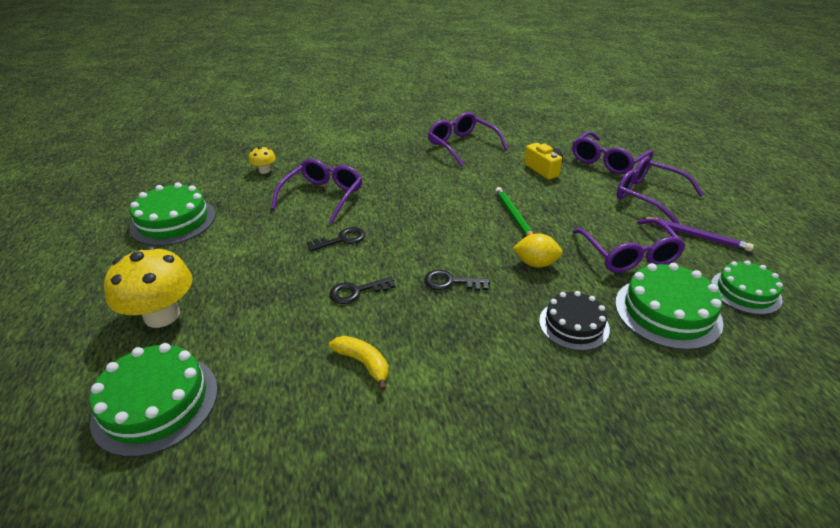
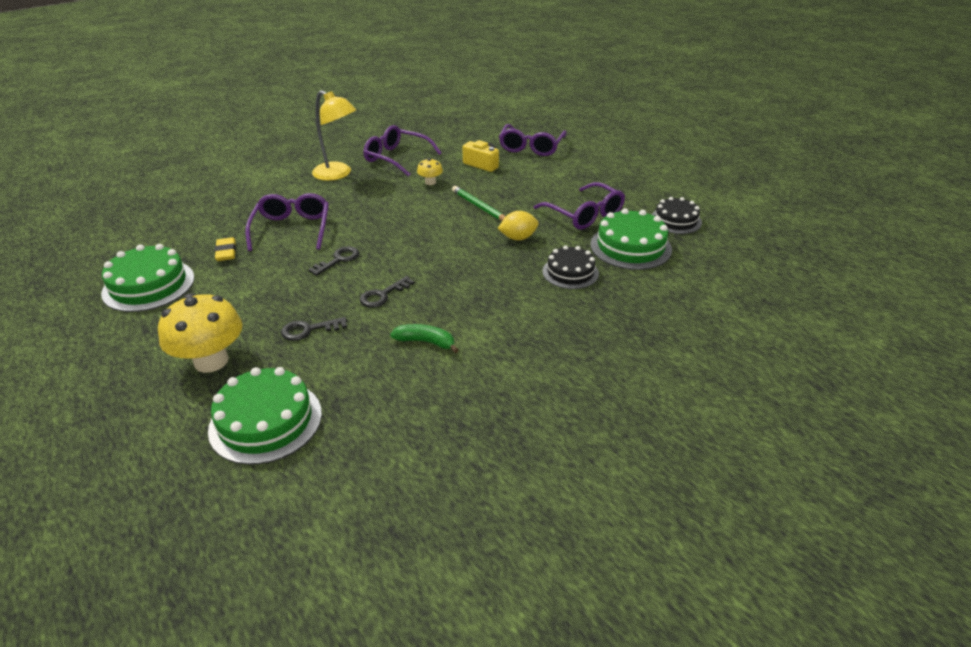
camera: 25 degrees left, 0 degrees up
yellow mushroom [249,146,276,174] -> yellow mushroom moved to [417,158,443,185]
yellow banana [329,336,389,391] -> green banana [390,324,459,353]
black key [424,270,490,291] -> black key moved to [281,317,347,341]
purple glasses [617,157,704,224] -> none
purple pencil [642,217,754,252] -> none
green cake [711,260,783,315] -> black cake [651,197,702,234]
none -> yellow eraser [215,237,236,261]
none -> yellow lamp [312,90,356,181]

